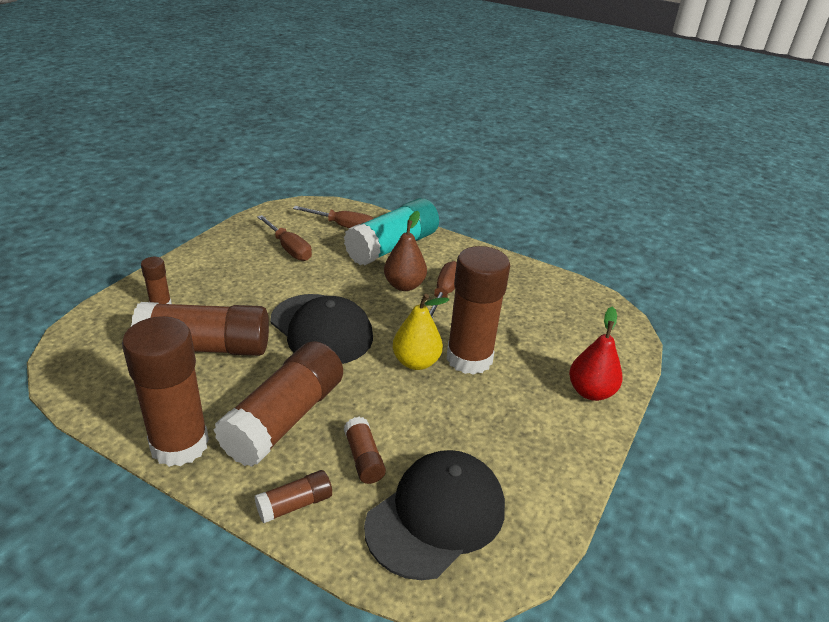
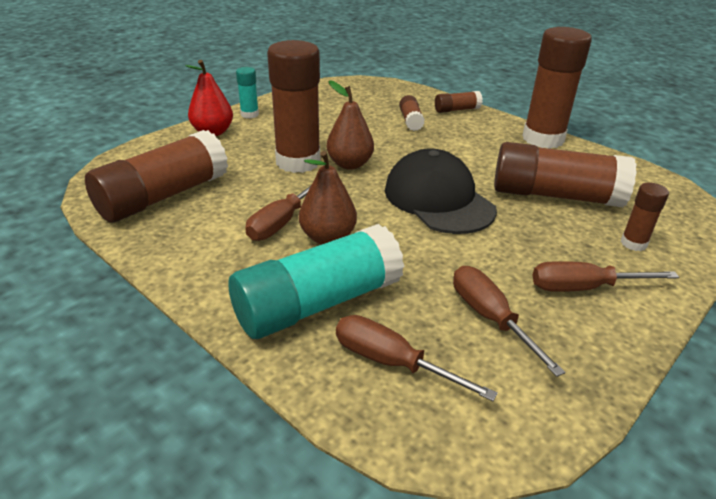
camera: 165 degrees left, 0 degrees up
brown glue stick [214,341,343,467] -> brown glue stick moved to [85,130,228,222]
black cap [364,450,505,580] -> none
yellow pear [393,294,449,370] -> brown pear [327,80,374,170]
none -> turquoise glue stick [236,67,259,118]
none -> brown screwdriver [533,261,679,292]

